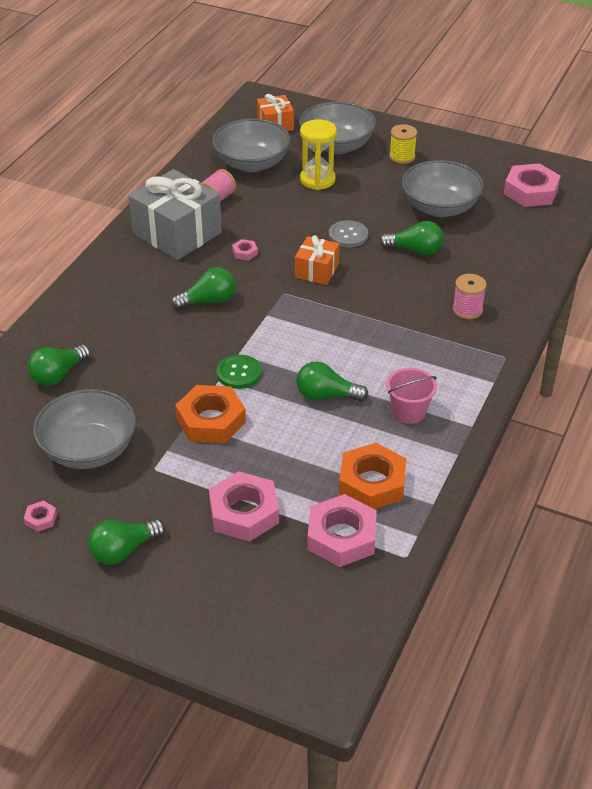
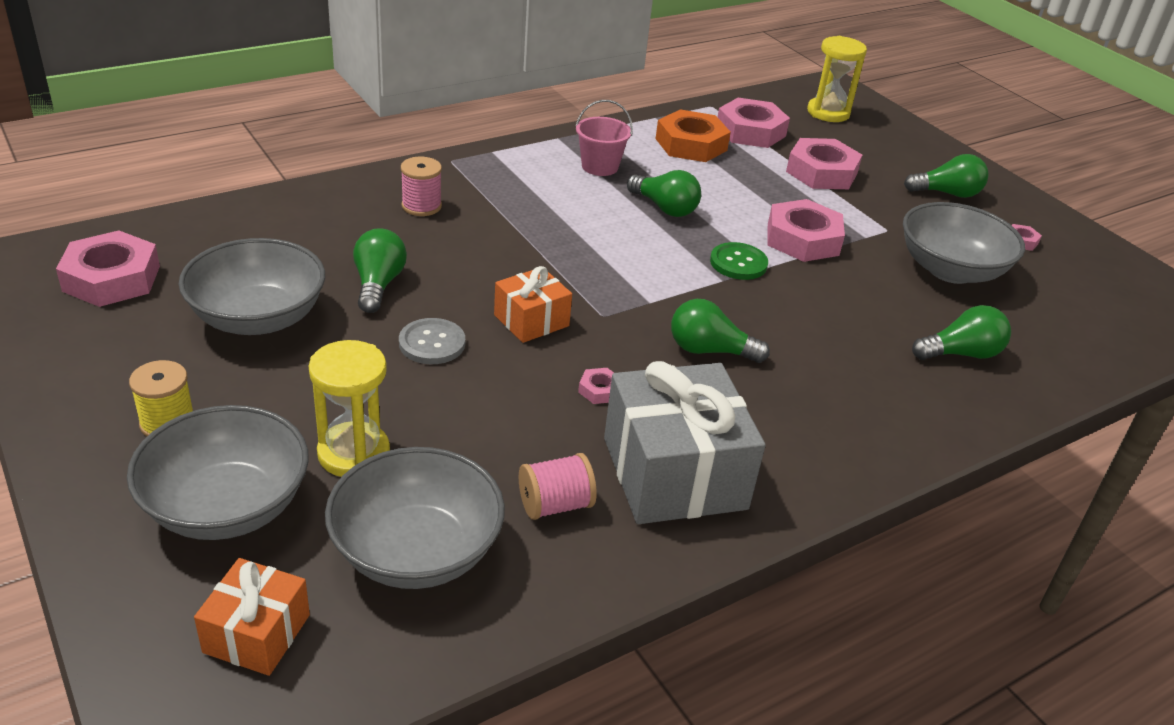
camera: 150 degrees left, 5 degrees down
orange nut [175,385,246,443] -> pink nut [767,199,845,262]
green light bulb [380,221,443,255] -> green light bulb turned 45 degrees clockwise [353,228,407,313]
none -> yellow hourglass [807,36,867,122]

